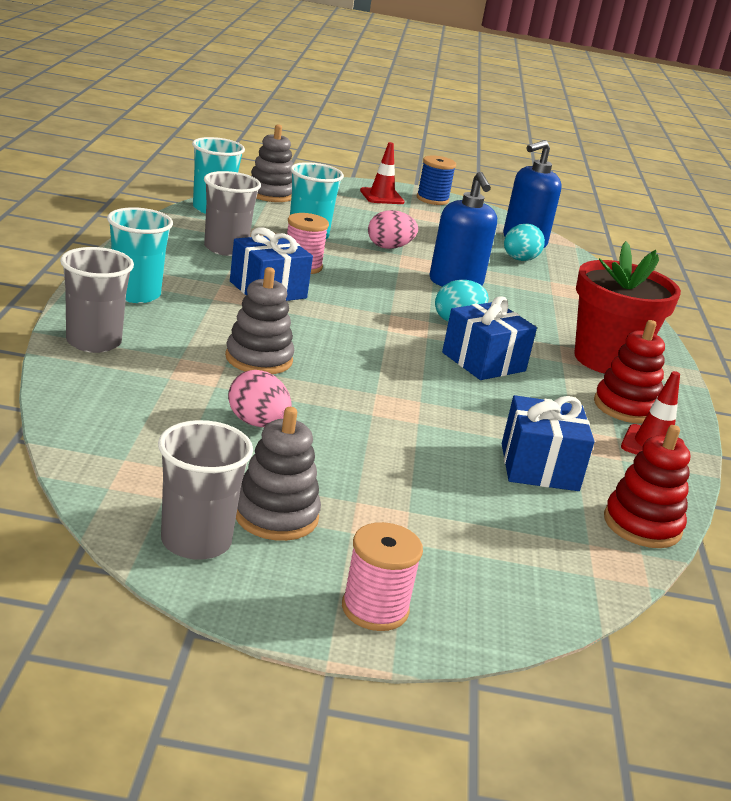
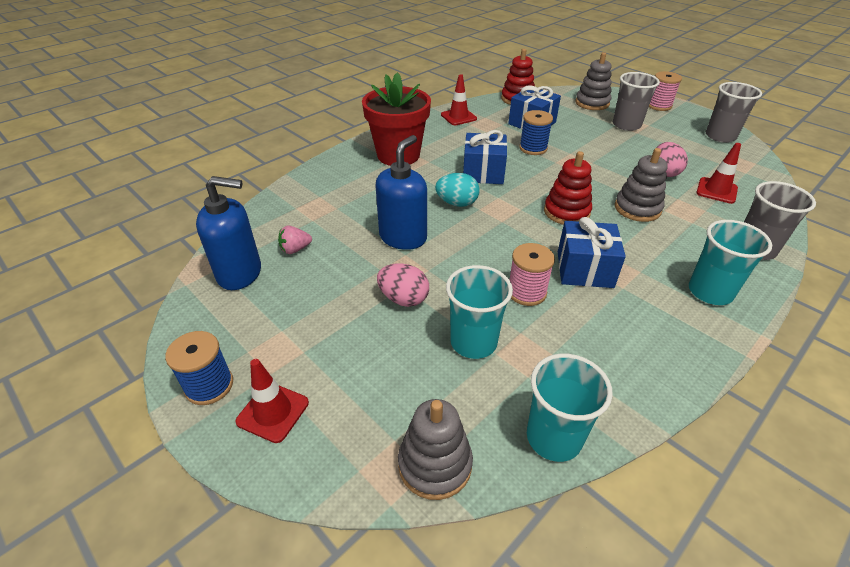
camera: 135 degrees left, 15 degrees up
grey cup [204,171,261,256] -> grey cup moved to [613,72,660,131]
grey stacking toy [236,407,321,541] -> grey stacking toy moved to [575,52,611,110]
turquoise egg [504,223,545,261] -> pink strawberry [278,226,312,254]
red stacking toy [594,320,665,424] -> red stacking toy moved to [544,151,592,225]
none -> blue spool [519,110,553,155]
none -> red traffic cone [696,143,741,204]

